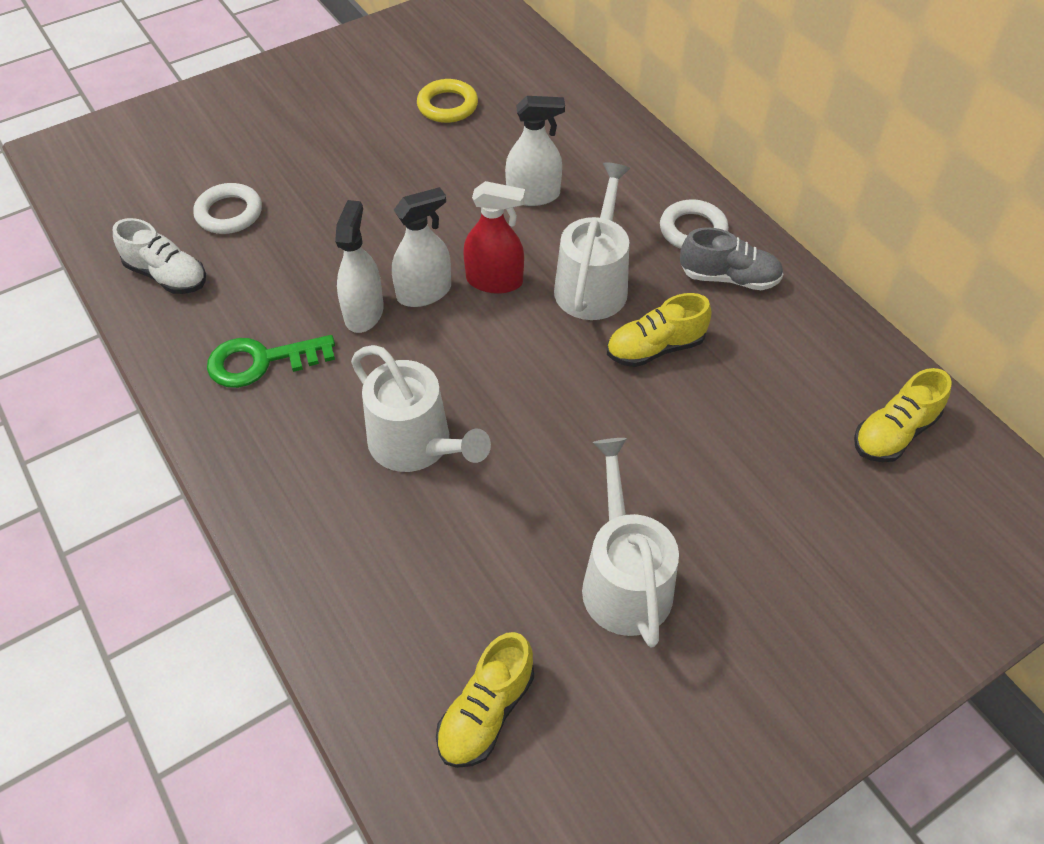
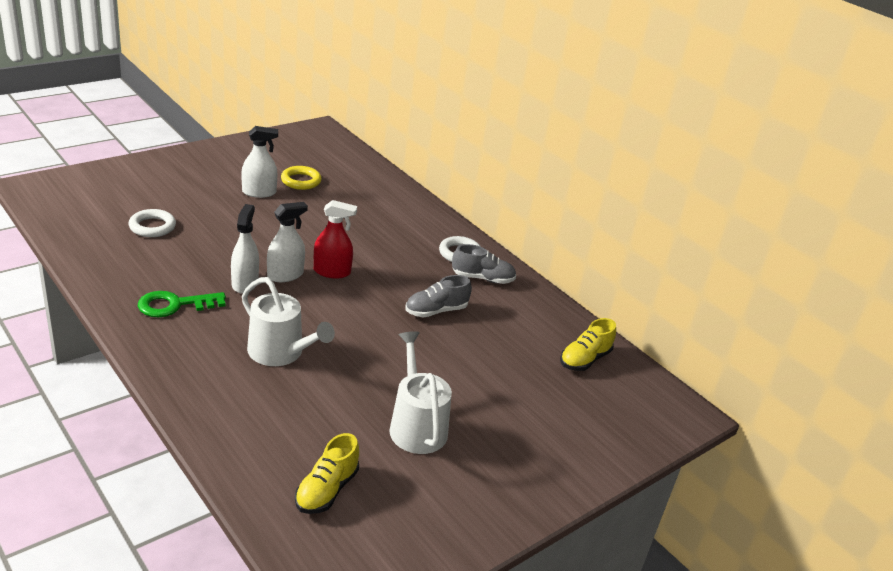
camera: 10 degrees left, 20 degrees down
white shoe [113,218,206,294] -> none
white spray bottle [505,96,565,206] -> white spray bottle moved to [241,126,278,198]
white watering can [554,162,630,320] -> none
yellow shoe [607,293,712,367] -> grey shoe [405,275,472,317]

